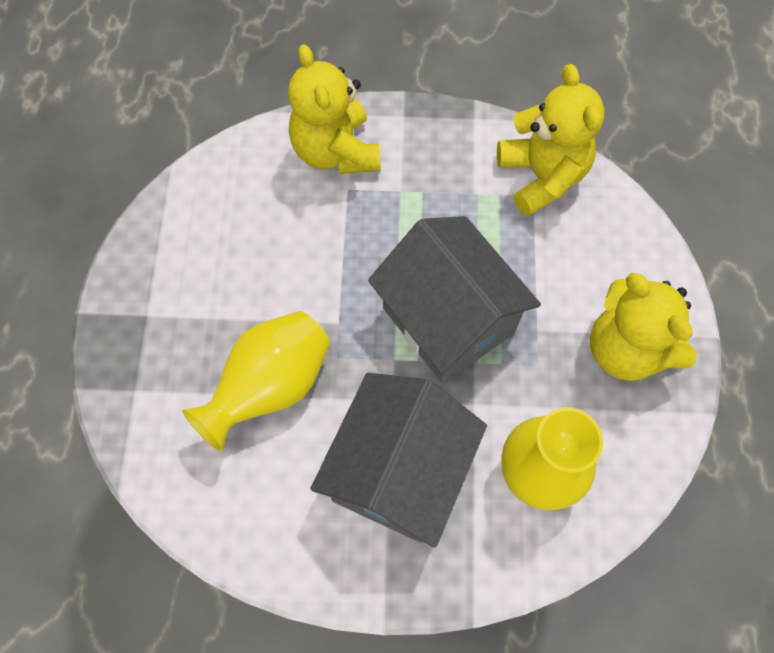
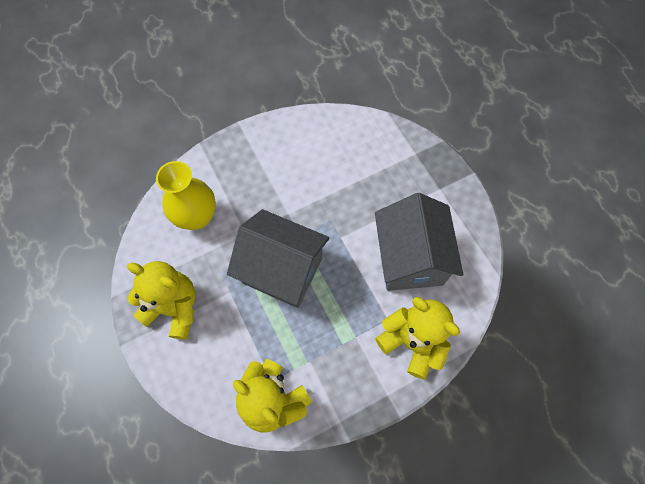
camera: 150 degrees right, 0 degrees up
yellow vase [182,311,330,452] -> none
grey house [310,373,487,548] -> grey house moved to [375,193,463,291]

